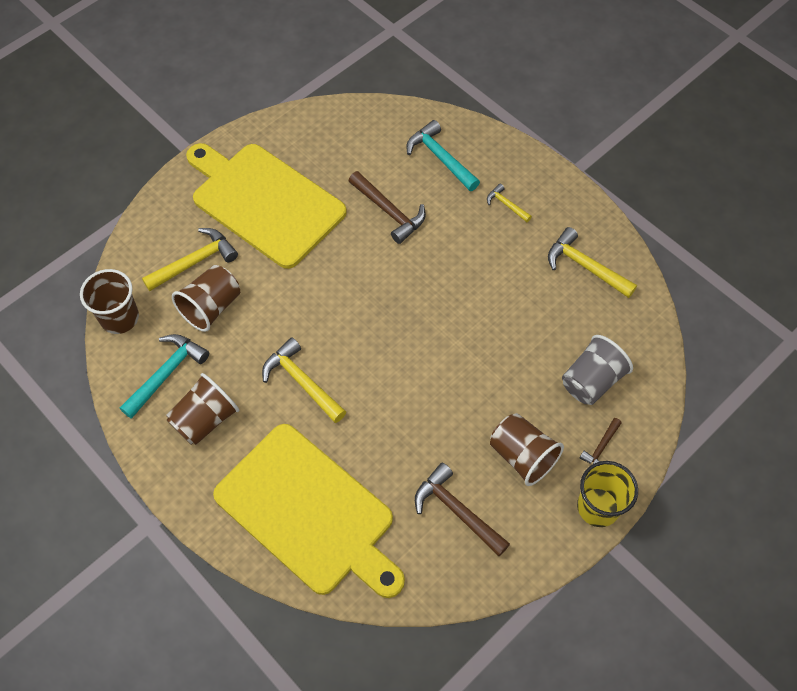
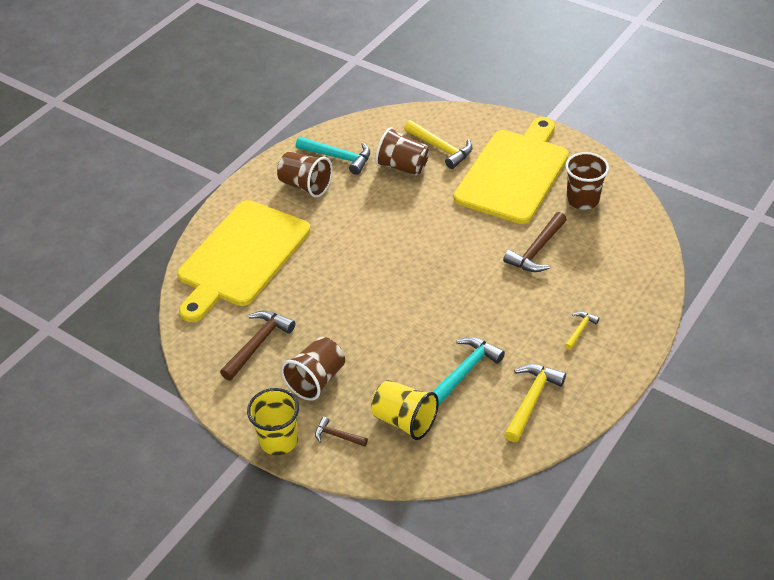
camera: 80 degrees right, 15 degrees down
brown cup [80,269,139,334] -> brown cup moved to [565,152,609,210]
yellow hammer [262,337,346,423] -> none
turquoise hammer [407,120,480,191] -> turquoise hammer moved to [432,337,505,405]
grey cup [562,335,633,405] -> yellow cup [371,380,439,440]

